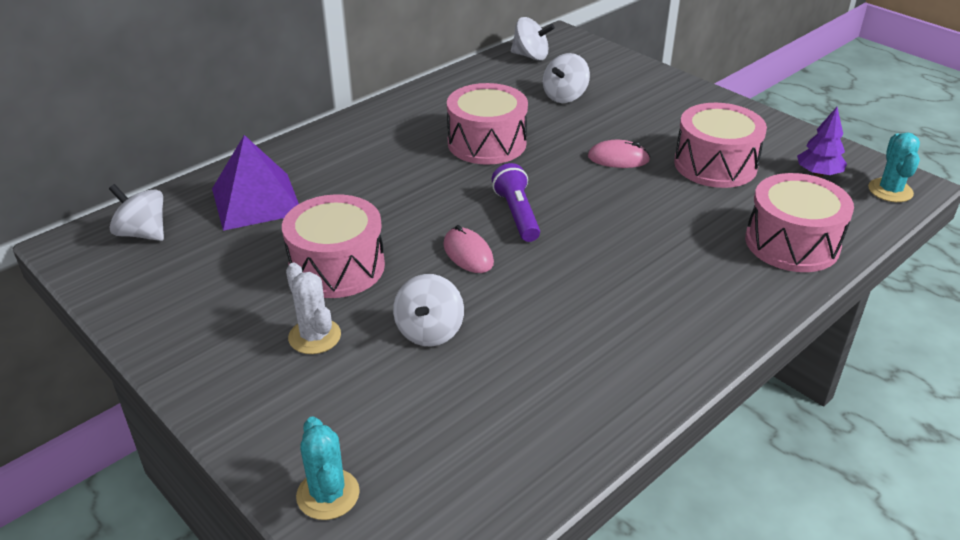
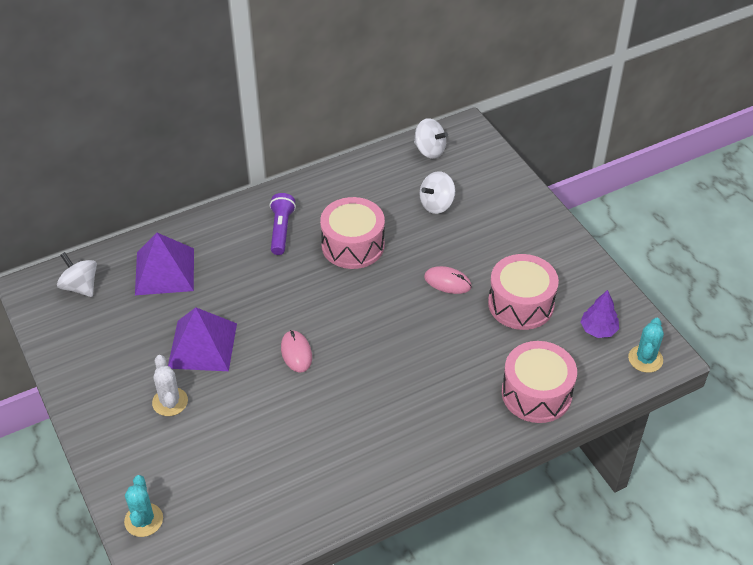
camera: 15 degrees right, 10 degrees up
pink drum [282,194,385,298] -> purple pyramid [168,307,237,371]
white spinning top [393,274,464,346] -> none
purple flashlight [492,163,540,242] -> purple flashlight moved to [270,193,296,255]

